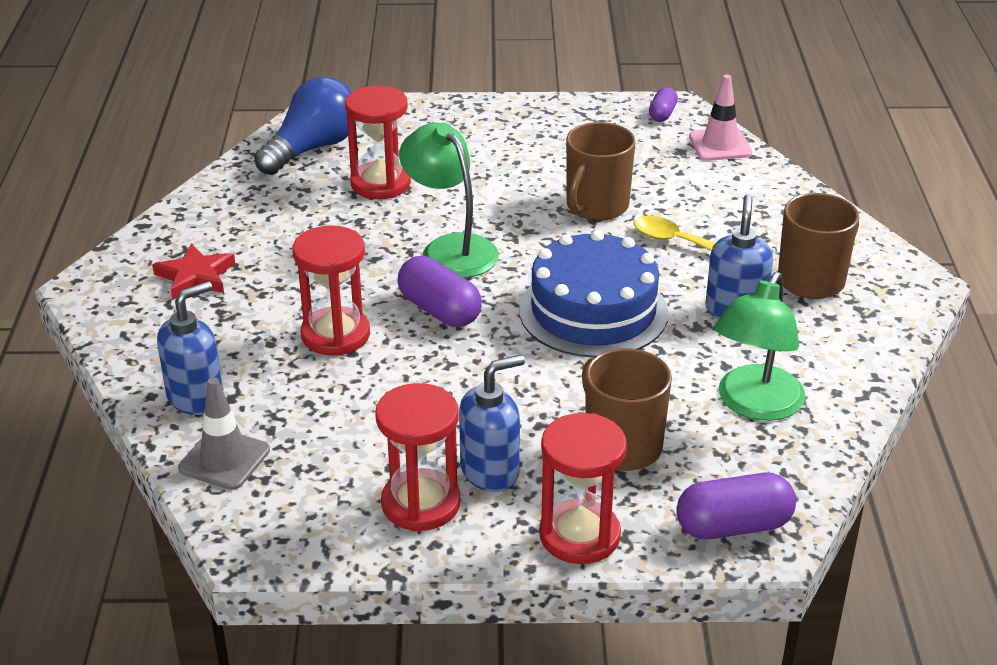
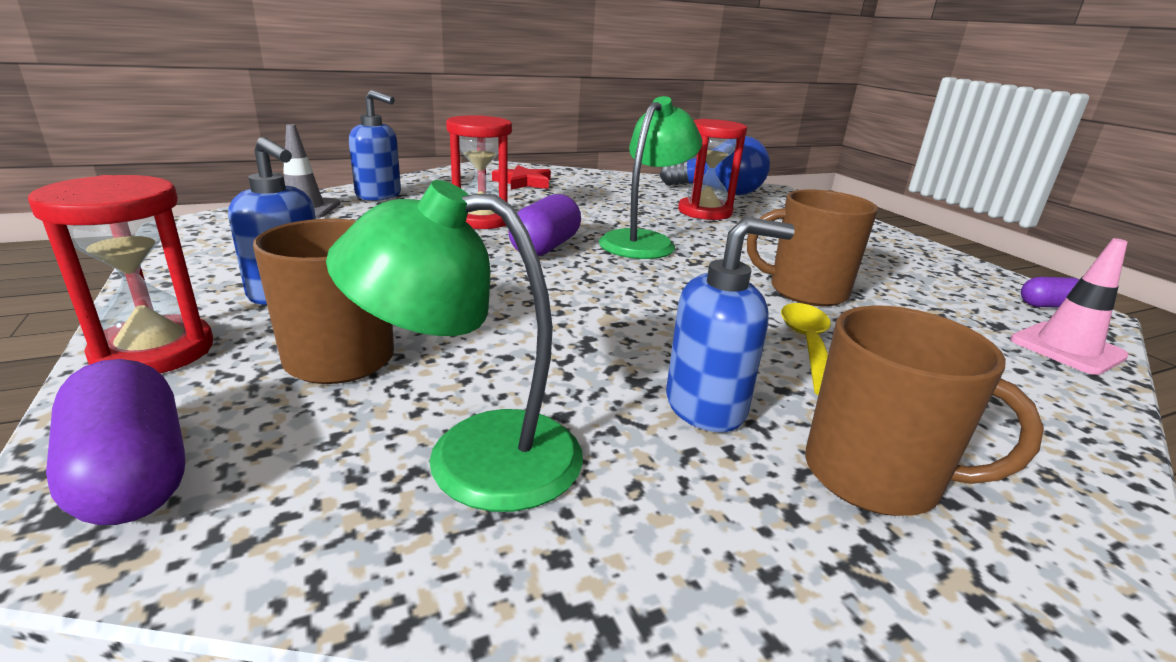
camera: 65 degrees right, 10 degrees down
red hourglass [375,383,460,531] -> none
blue cake [519,230,668,358] -> none

